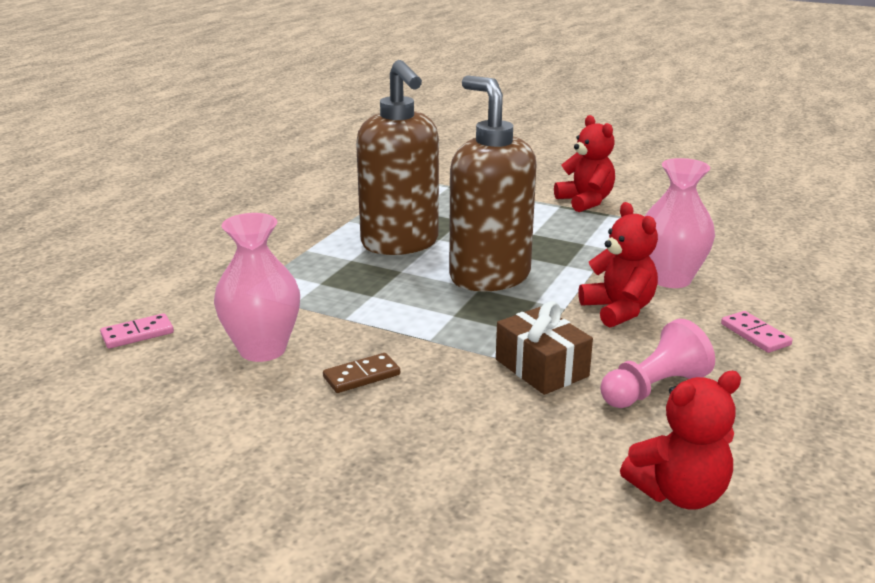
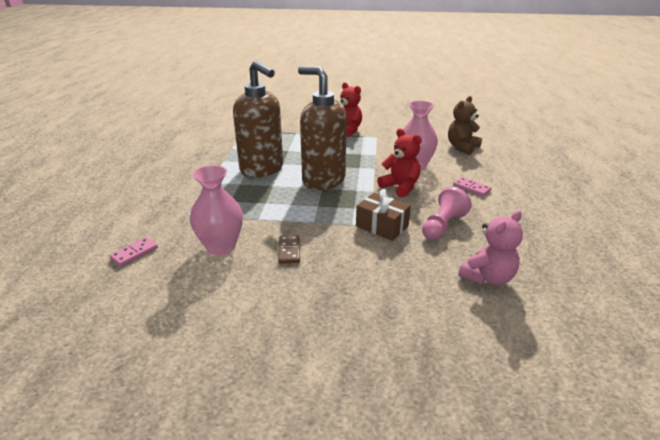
camera: 20 degrees left, 5 degrees up
brown domino [323,353,400,393] -> brown domino turned 45 degrees counterclockwise [278,235,300,264]
red teddy bear [620,371,741,510] -> pink teddy bear [458,210,523,285]
none -> brown teddy bear [448,96,482,155]

